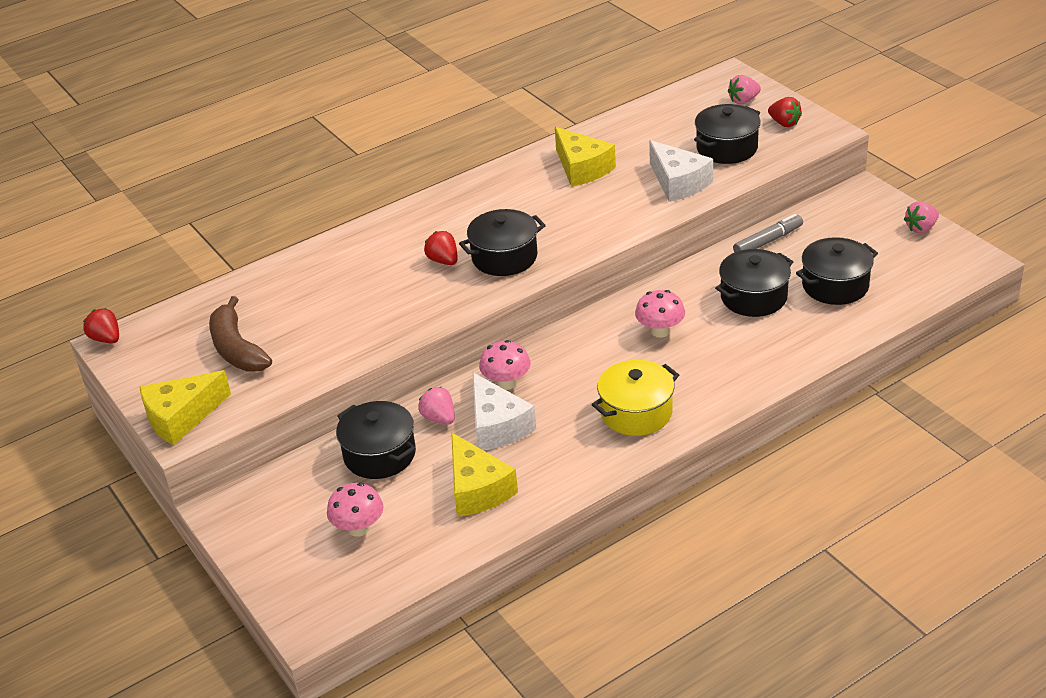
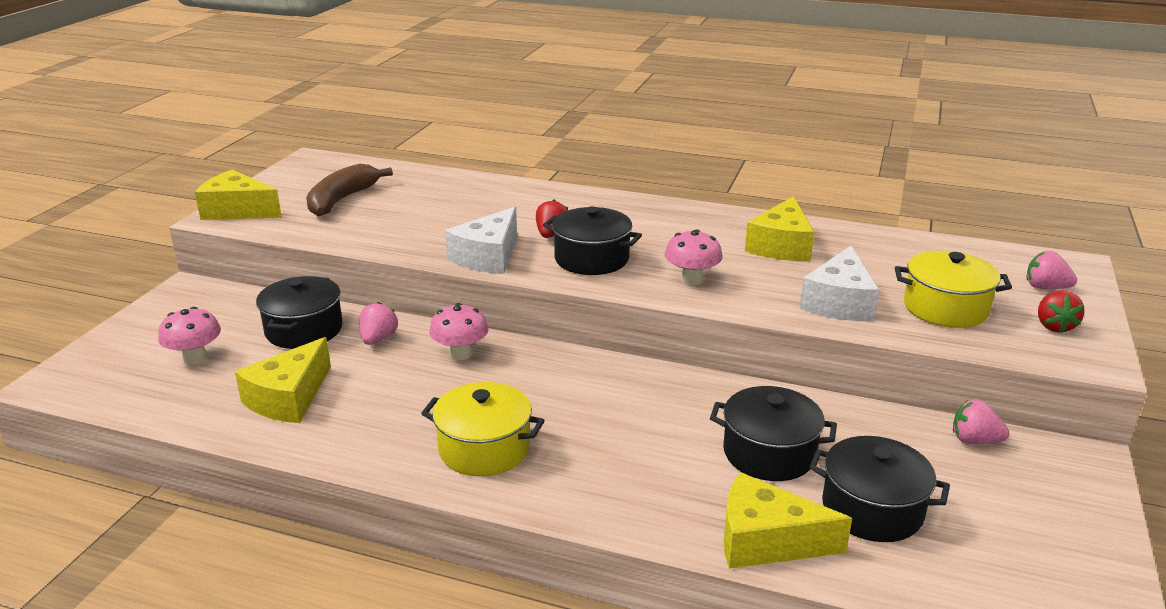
camera: 50 degrees right, 10 degrees down
red strawberry [83,308,119,344] -> none
white cheese [473,372,536,450] -> white cheese moved to [445,207,517,274]
pink mushroom [635,290,685,338] -> pink mushroom moved to [665,229,723,285]
black pot [694,104,761,164] -> yellow pot [895,251,1012,328]
grey marker [733,214,803,253] -> none
pink strawberry [904,202,939,233] -> pink strawberry moved to [953,400,1010,444]
none -> yellow cheese [724,473,852,569]

